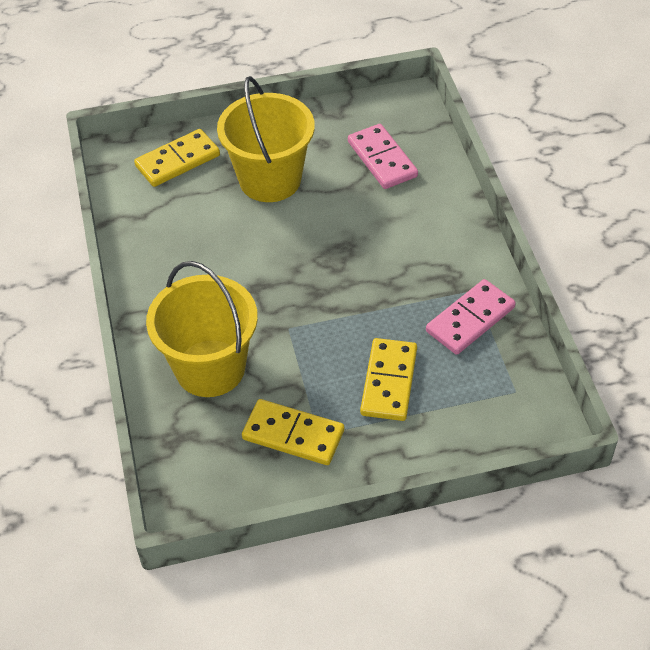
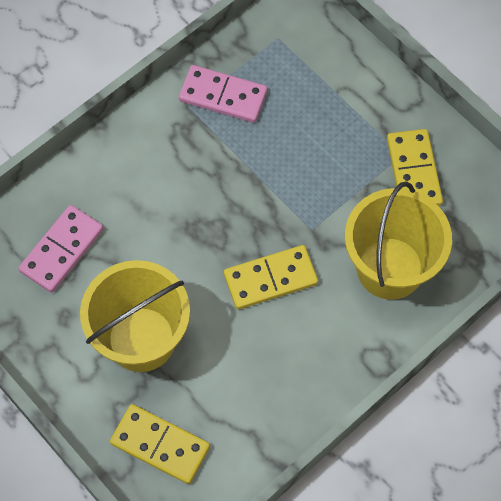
camera: 120 degrees left, 15 degrees up
yellow domino [360,338,417,421] -> yellow domino moved to [224,245,318,310]

